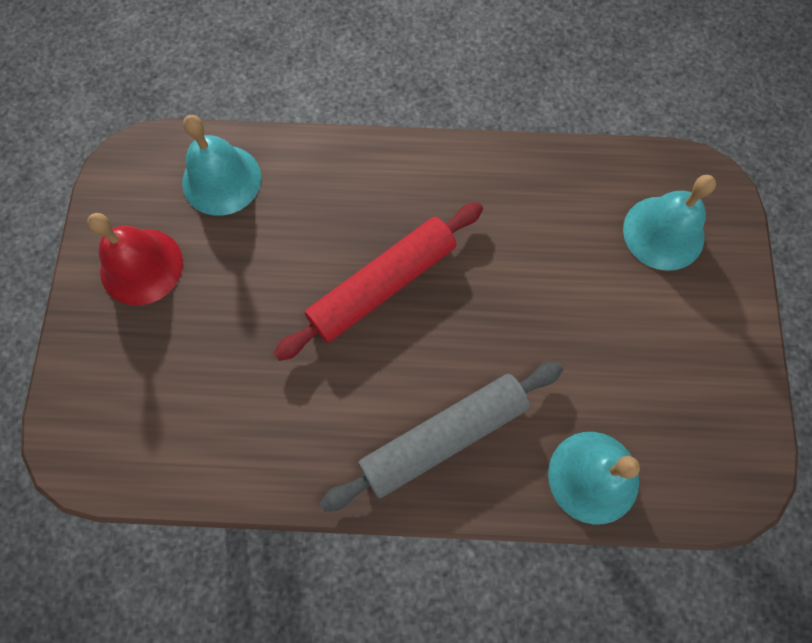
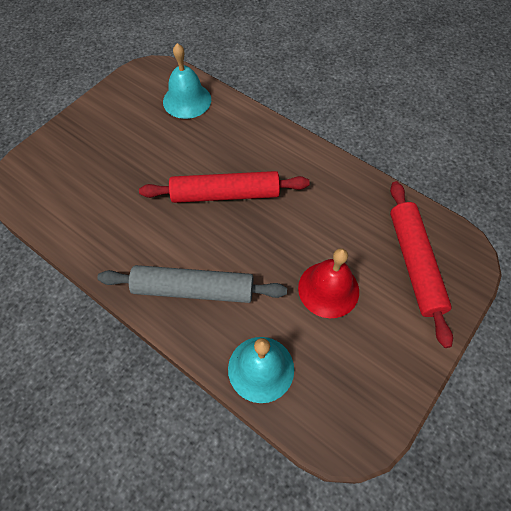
camera: 35 degrees right, 10 degrees down
red bell [87,213,183,305] -> red bell moved to [298,248,359,318]
turquoise bell [623,175,716,271] -> red rolling pin [390,181,453,348]

